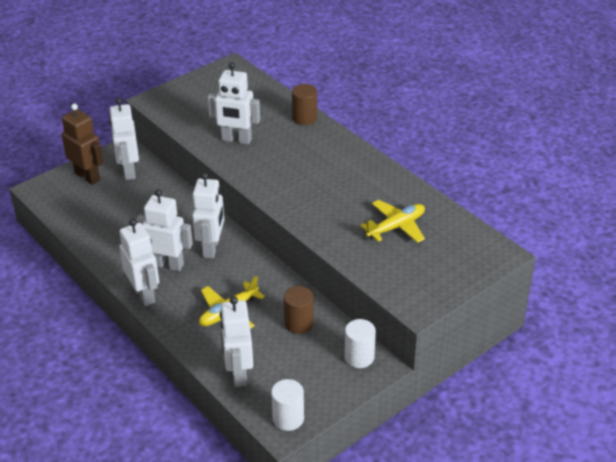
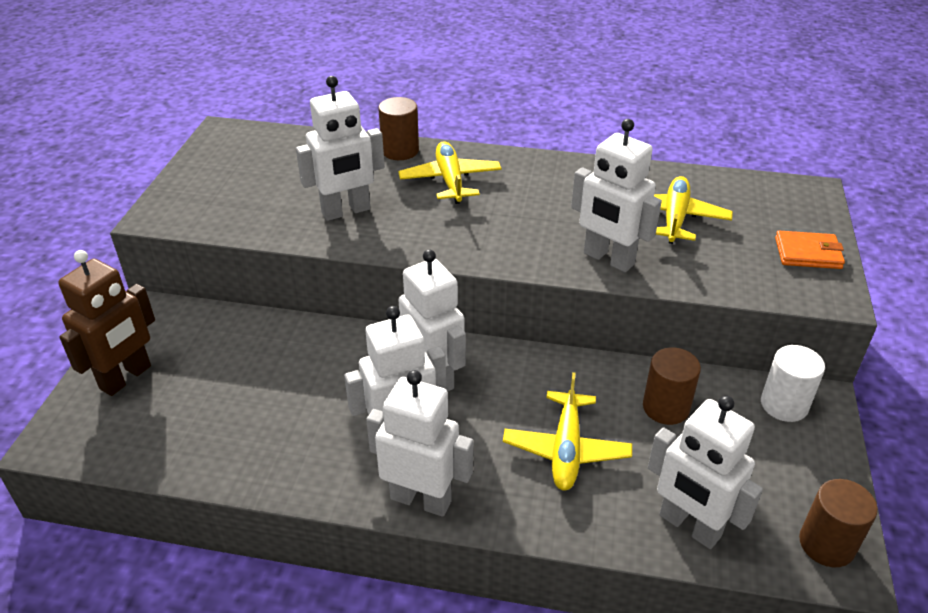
camera: 40 degrees left, 0 degrees up
brown robot [62,104,104,185] -> brown robot turned 120 degrees clockwise [58,250,155,396]
white robot [109,98,139,180] -> white robot moved to [571,119,662,272]
white cylinder [271,379,304,431] -> brown cylinder [799,479,878,567]
none -> yellow plane [398,141,502,204]
none -> orange wallet [775,231,845,269]

